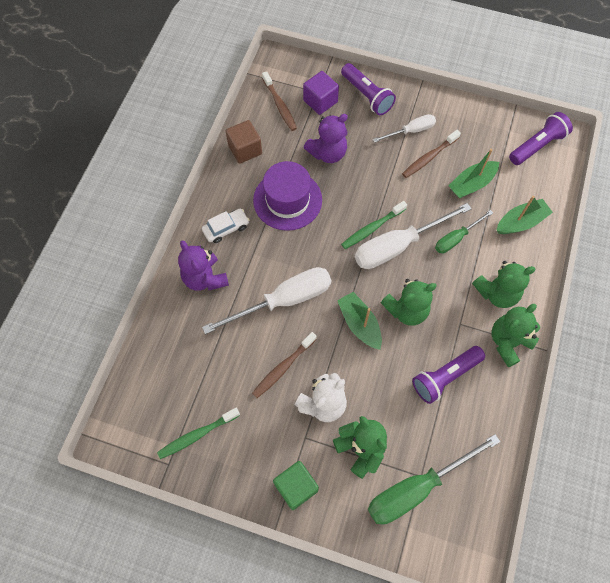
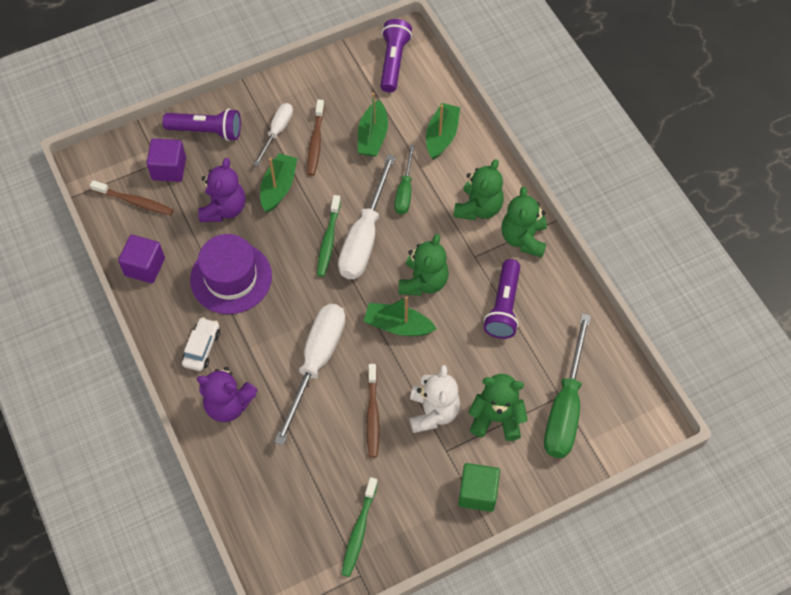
camera: 45 degrees left, 5 degrees down
brown cube [226,120,262,164] -> purple cube [118,235,165,283]
none -> green boat [260,153,297,213]

